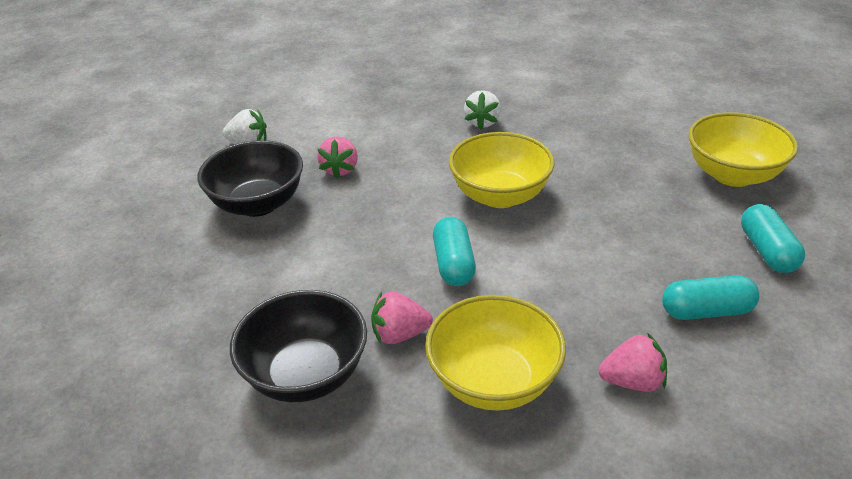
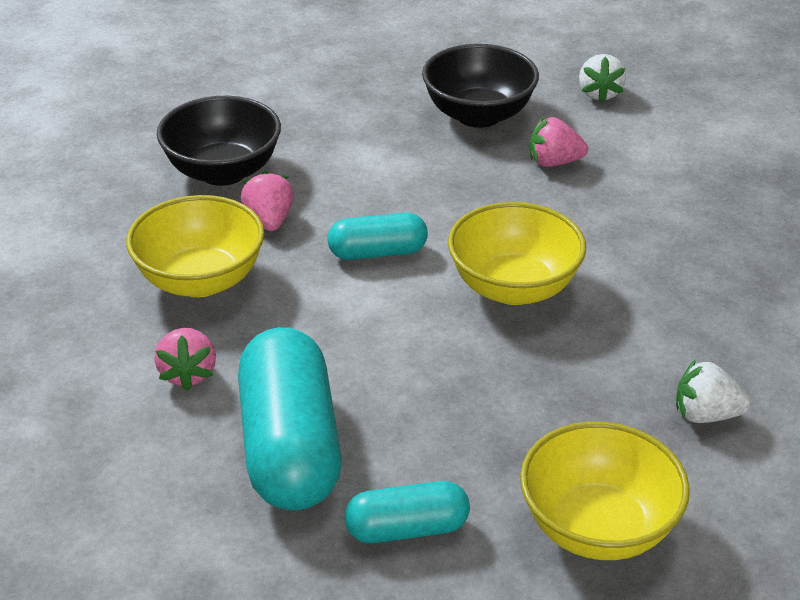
camera: 85 degrees right, 0 degrees up
white strawberry [464,90,501,130] -> white strawberry moved to [676,359,750,423]
turquoise capsule [662,275,759,320] -> turquoise capsule [238,327,341,510], size x1.85

